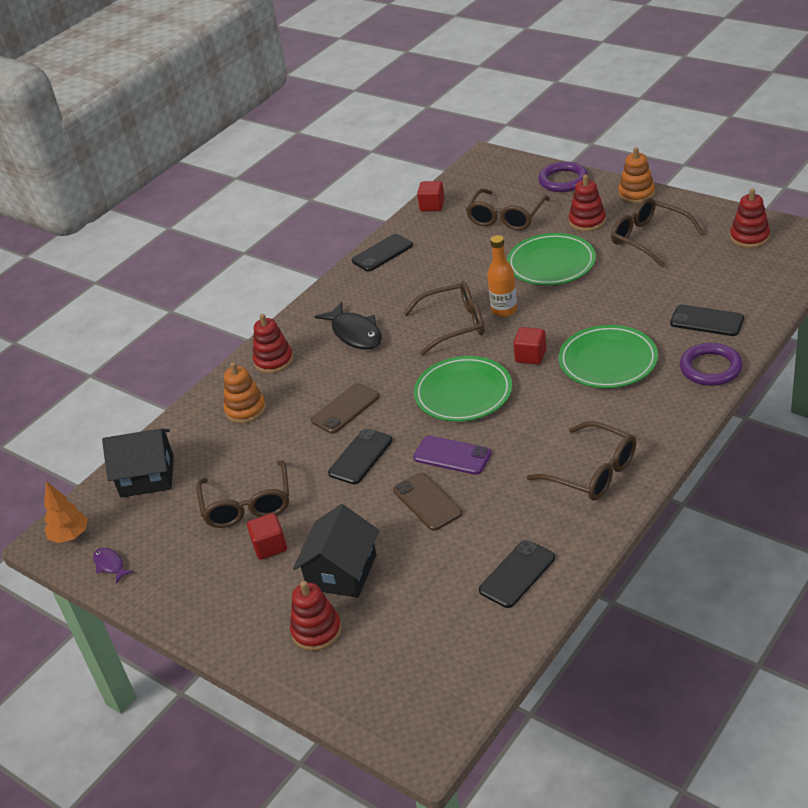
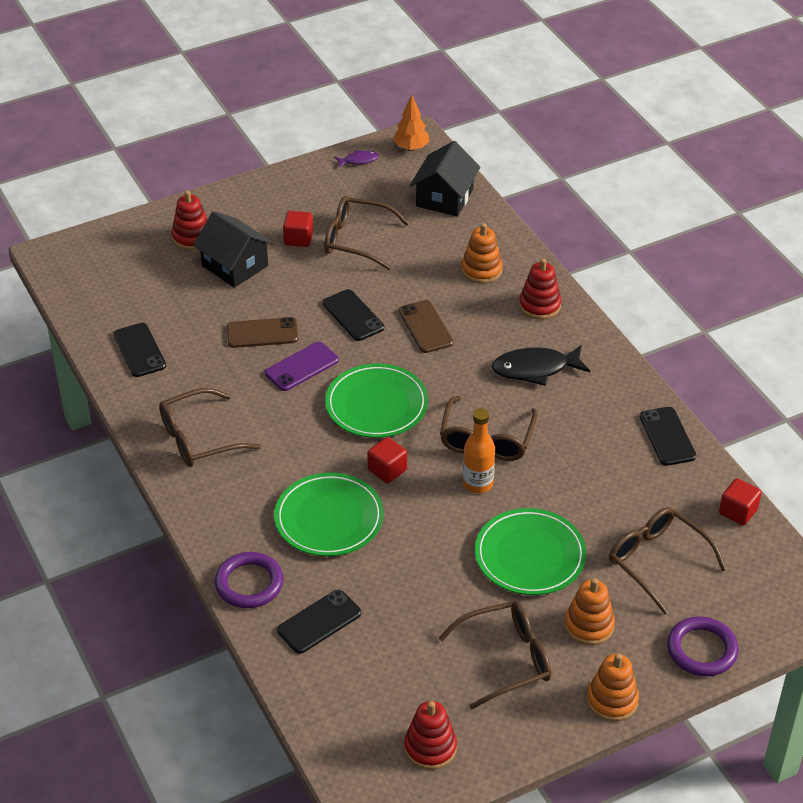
camera: 110 degrees right, 5 degrees up
red stacking toy [569,175,606,231] -> orange stacking toy [565,578,615,645]

